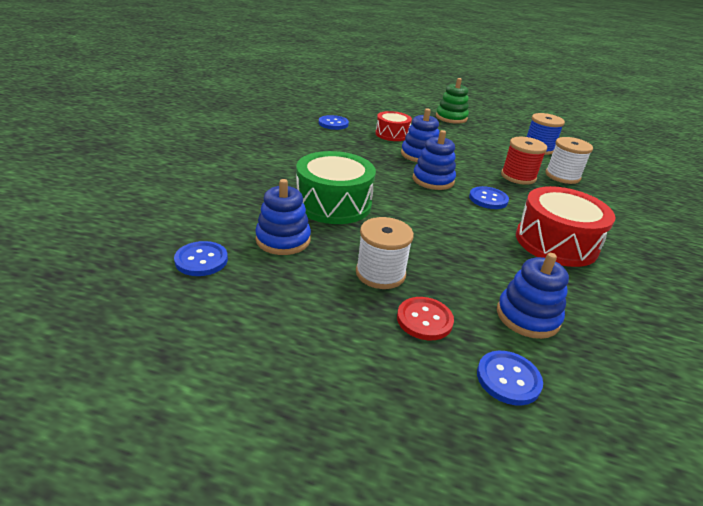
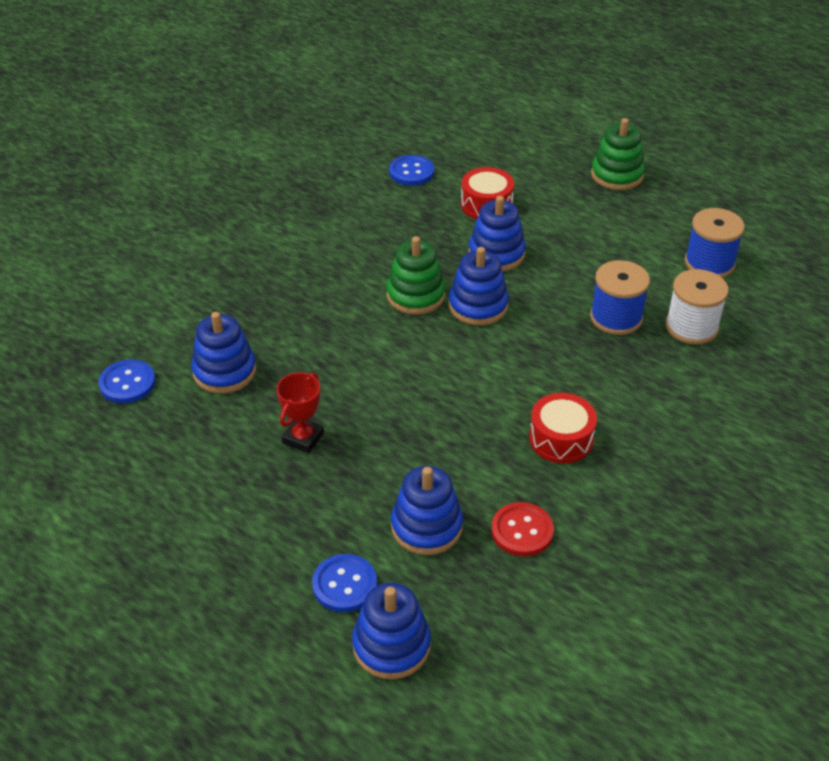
camera: 25 degrees right, 10 degrees up
green drum [296,151,376,224] -> none
white spool [356,217,414,289] -> red trophy [276,372,324,453]
red button [397,297,454,340] -> red button moved to [491,502,554,556]
blue button [469,186,509,209] -> none
red spool [501,137,547,185] -> blue spool [590,260,650,335]
red drum [516,186,615,267] -> red drum [529,393,597,463], size x0.60
none -> blue stacking toy [352,582,431,680]
none -> green stacking toy [386,236,446,314]

